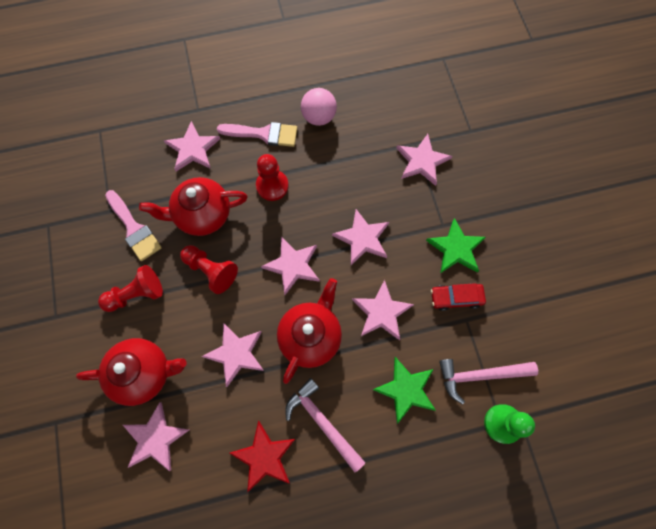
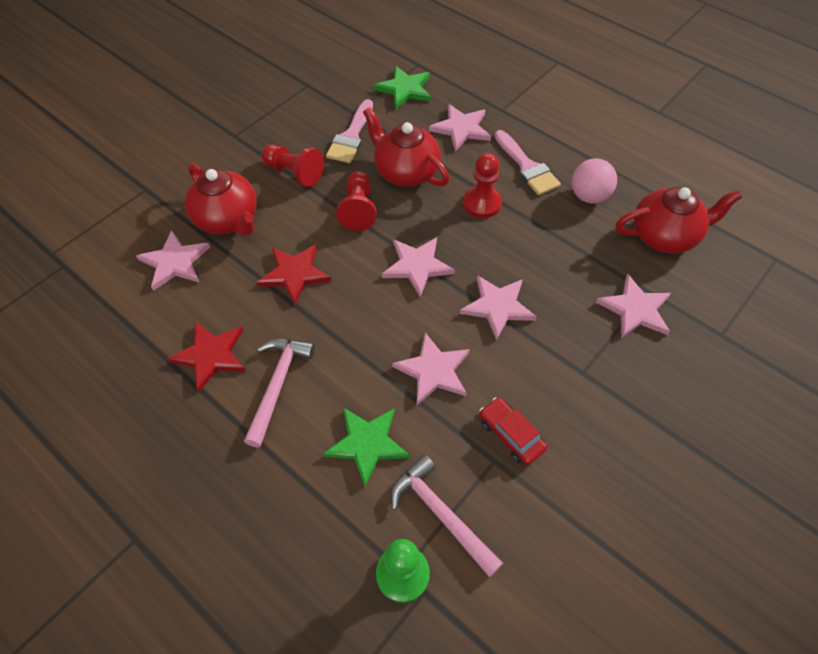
camera: 55 degrees right, 15 degrees down
pink star [202,323,264,387] -> red star [257,244,331,305]
red teapot [277,278,342,384] -> red teapot moved to [616,187,742,254]
green star [426,218,486,273] -> green star moved to [374,66,431,109]

